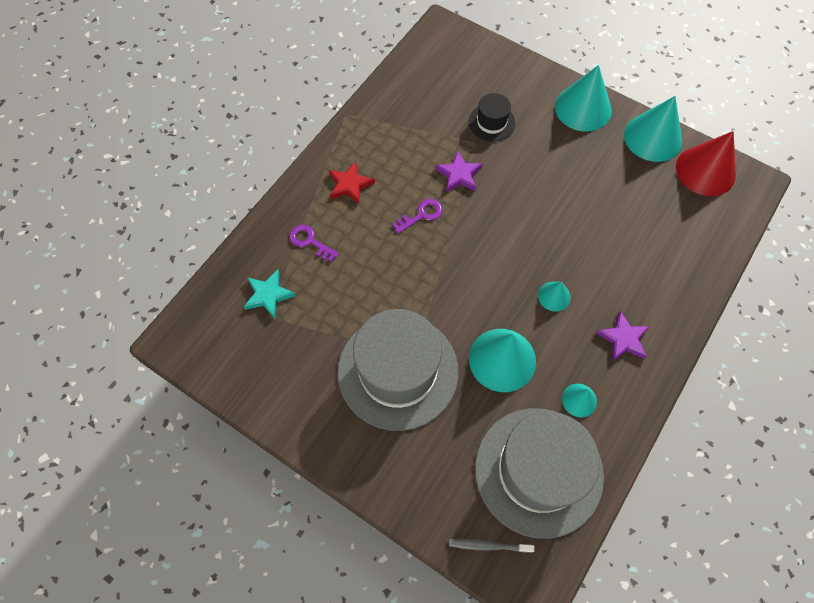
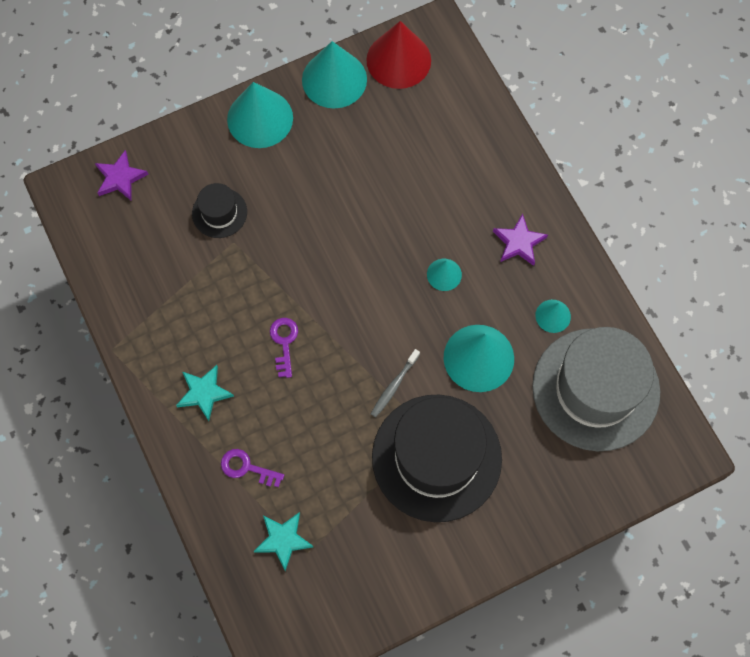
camera: 60 degrees left, 5 degrees up
purple key [289,225,339,262] -> purple key turned 45 degrees clockwise [221,449,284,487]
red star [328,161,375,204] -> turquoise star [176,365,234,421]
grey hat [338,309,459,431] -> black hat [372,395,502,522]
purple star [435,151,483,192] -> purple star moved to [95,150,149,200]
grey toothbrush [449,538,534,553] -> grey toothbrush moved to [371,349,420,418]

